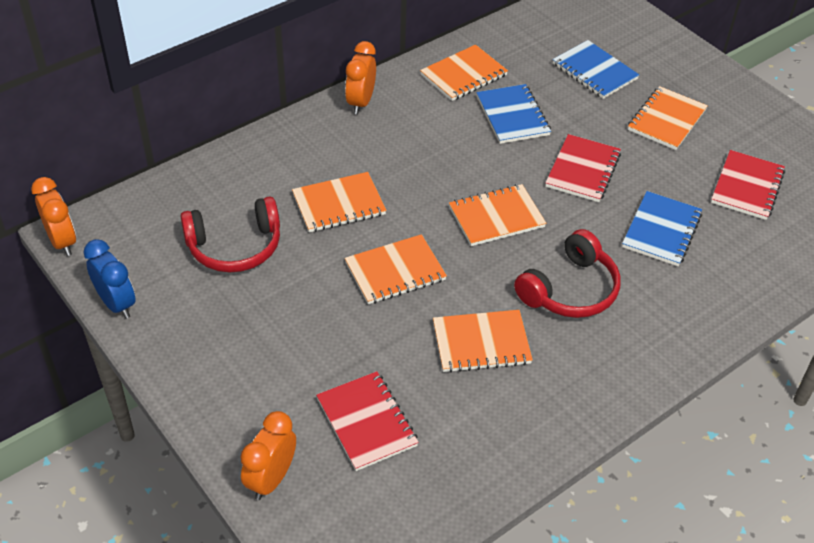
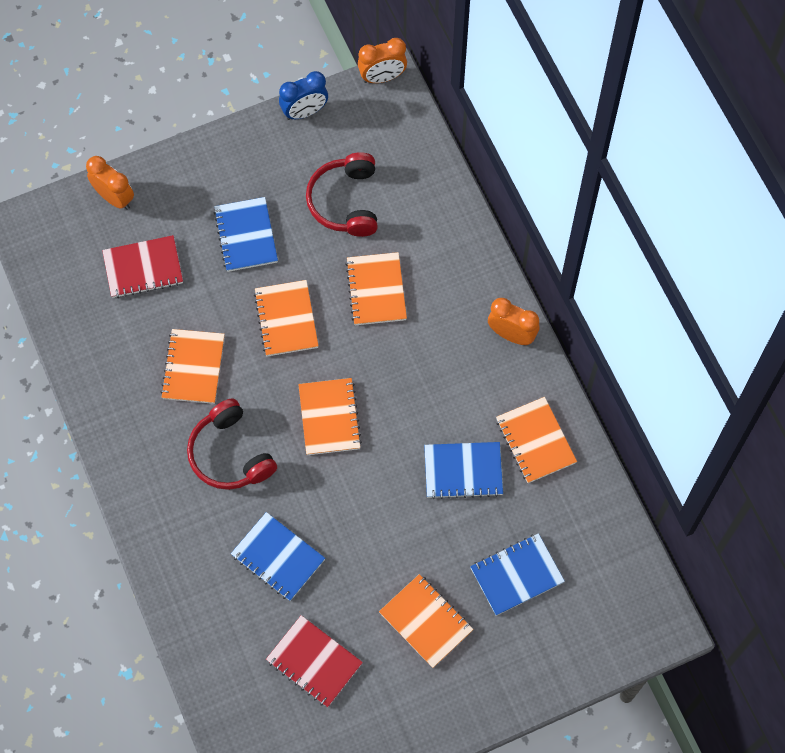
camera: 105 degrees right, 20 degrees up
red notebook [546,134,621,202] -> none
none -> blue notebook [214,197,278,272]

